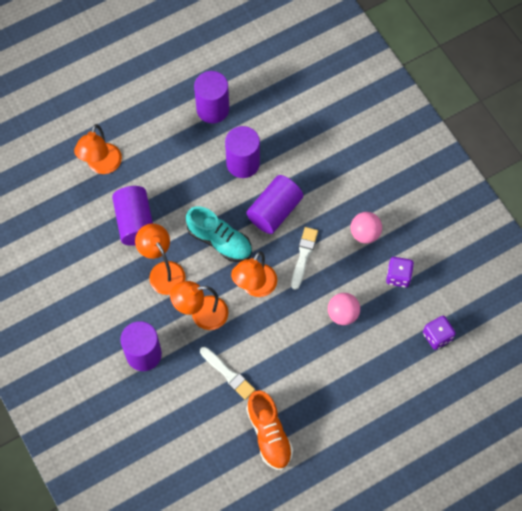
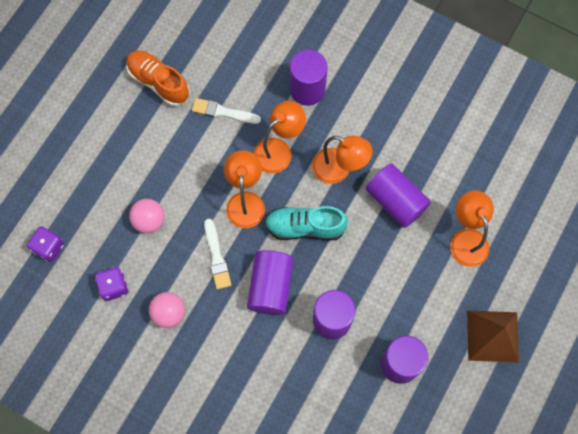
camera: 150 degrees right, 5 degrees up
none -> brown pyramid [467,311,519,363]

